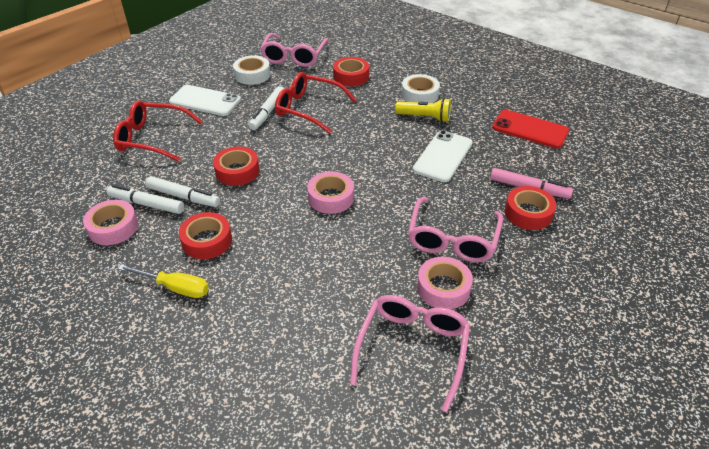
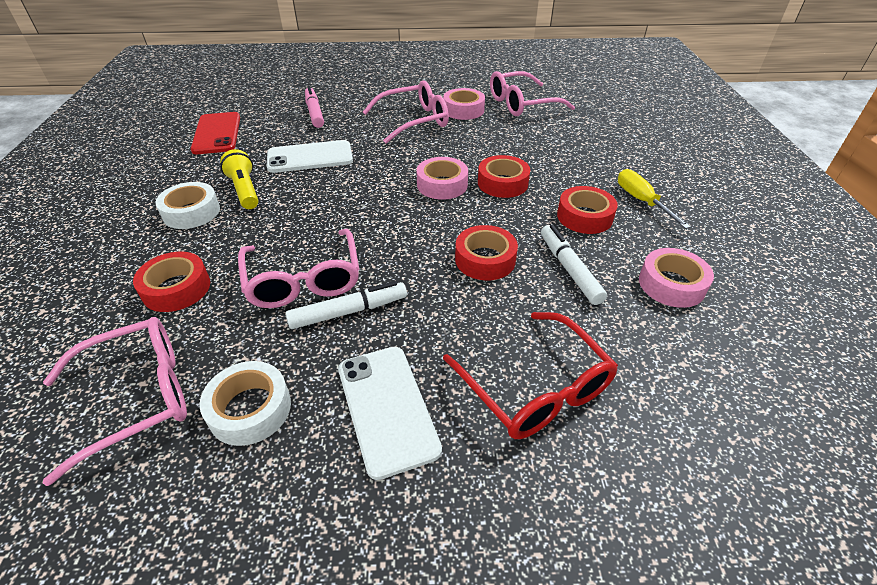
camera: 130 degrees left, 0 degrees up
white marker [107,184,184,214] -> none
red glasses [275,72,356,134] -> pink glasses [238,229,359,308]
red tape [505,186,556,230] -> red tape moved to [478,155,530,198]

